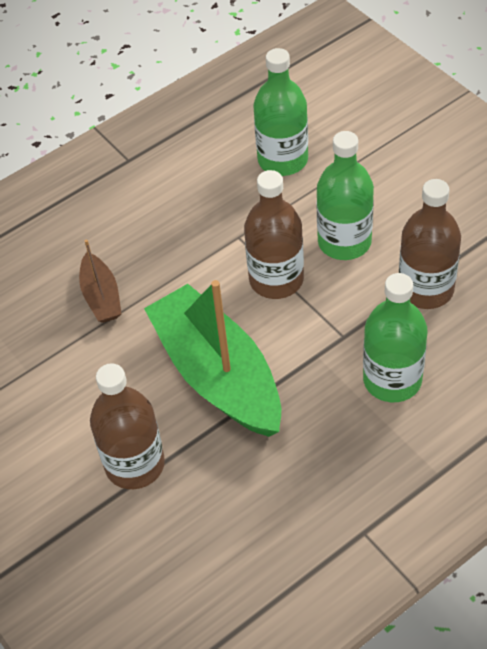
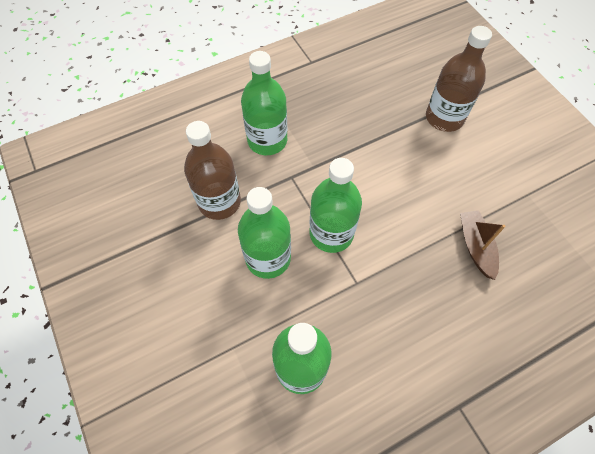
camera: 175 degrees left, 10 degrees up
green boat [144,280,281,437] -> none
brown bottle [244,170,304,299] -> green bottle [310,158,362,253]

